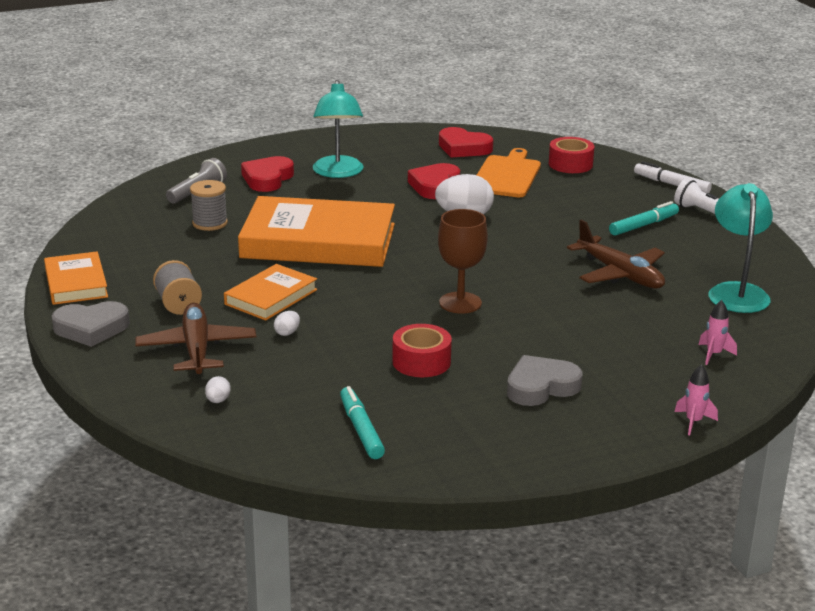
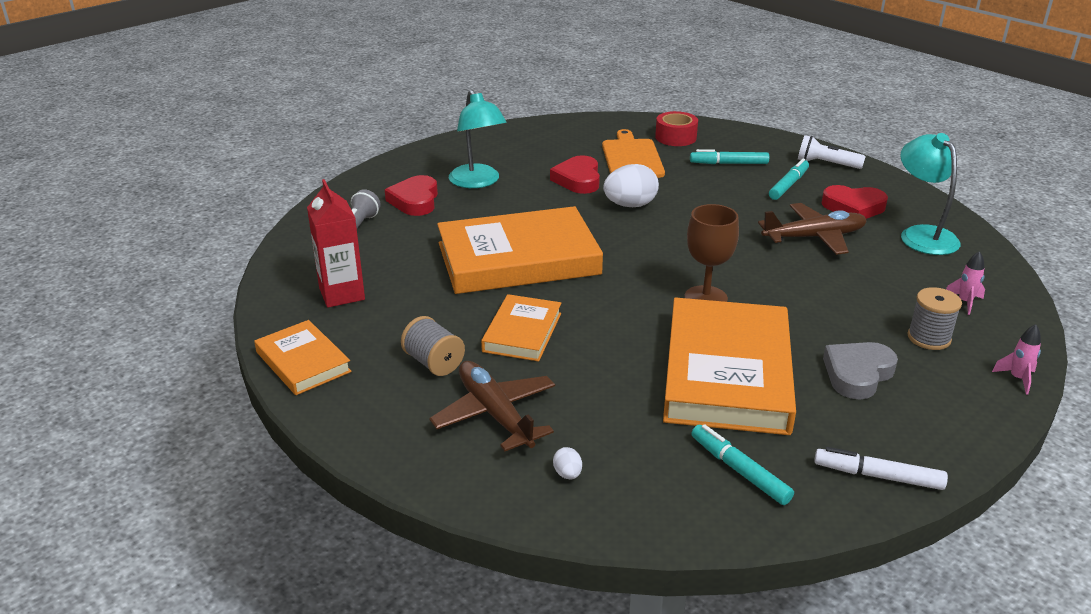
camera: 20 degrees left, 5 degrees up
grey heart [52,301,130,347] -> none
grey spool [190,180,228,231] -> grey spool moved to [908,287,962,350]
white egg [274,311,300,336] -> none
red tape [392,324,452,377] -> orange book [663,297,796,435]
red heart [439,127,493,157] -> red heart moved to [821,185,888,219]
brown plane [567,220,665,289] -> brown plane turned 45 degrees counterclockwise [758,203,867,255]
white marker [634,161,712,193] -> white marker moved to [814,447,948,490]
none -> red carton [307,179,365,308]
none -> turquoise marker [690,149,769,164]

